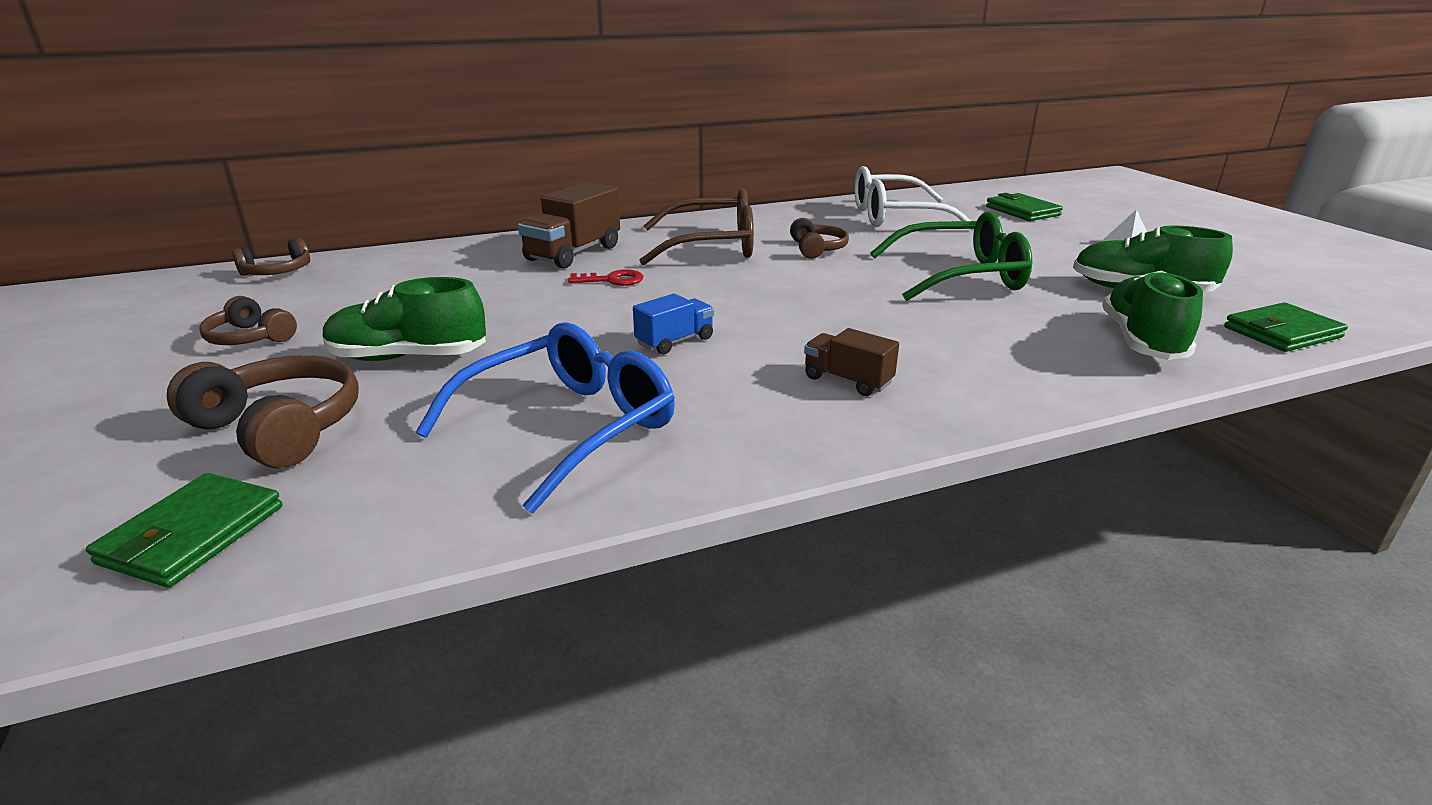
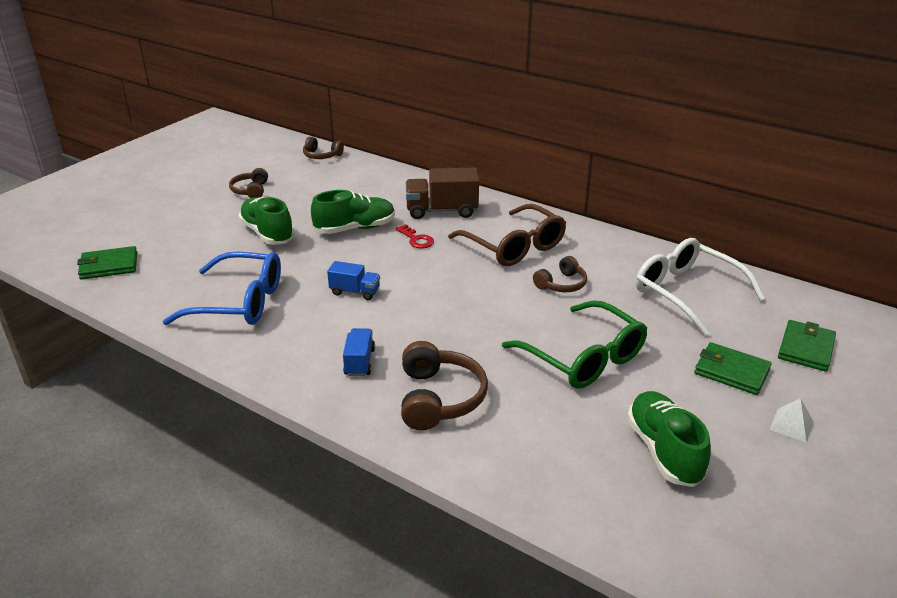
camera: 55 degrees right, 5 degrees up
brown headphones [166,355,359,468] -> brown headphones moved to [401,341,488,430]
brown truck [804,328,899,396] -> blue truck [343,328,375,376]
green shoe [1102,271,1203,360] -> green shoe moved to [311,190,395,234]
green wallet [1224,302,1348,352] -> green wallet moved to [694,342,772,395]

